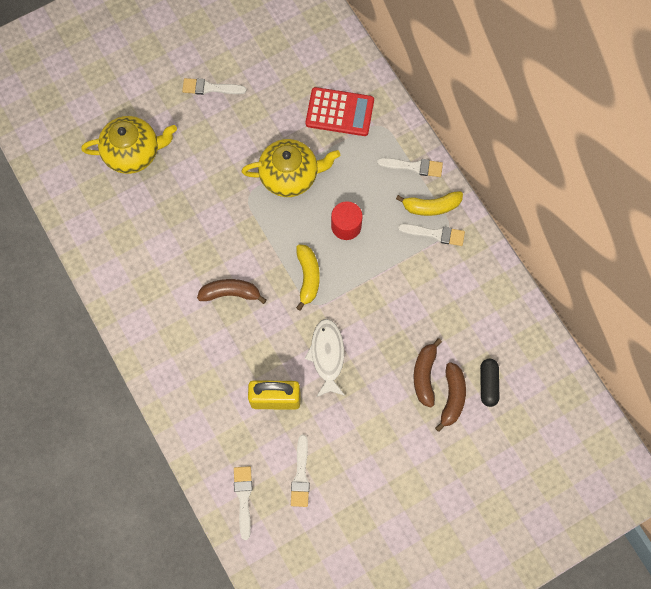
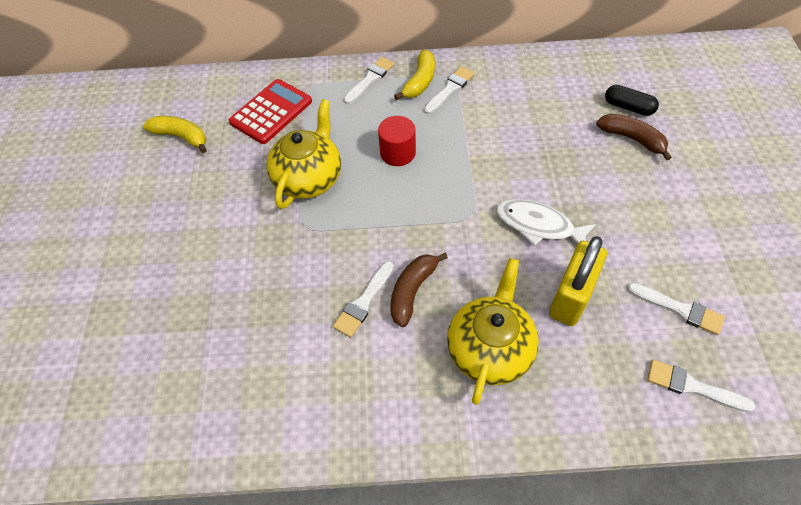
camera: 60 degrees left, 15 degrees down
yellow teapot [81,116,177,174] -> yellow teapot moved to [447,258,539,405]
white brush [182,78,246,95] -> white brush moved to [333,261,394,338]
yellow banana [296,244,320,311] -> yellow banana moved to [143,116,207,153]
brown banana [414,338,442,408] -> none

